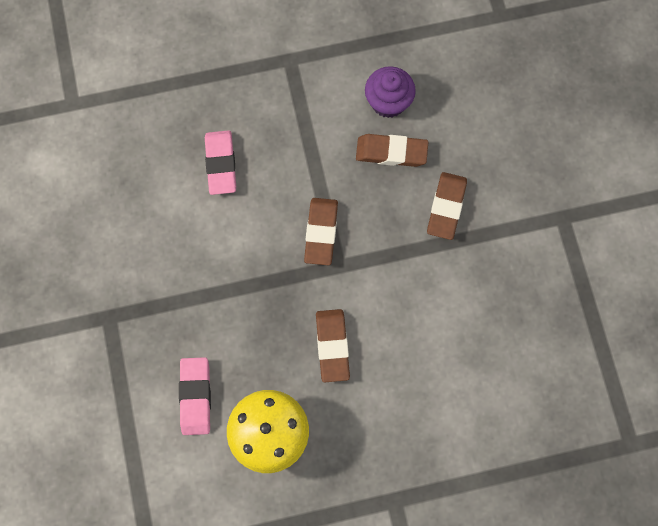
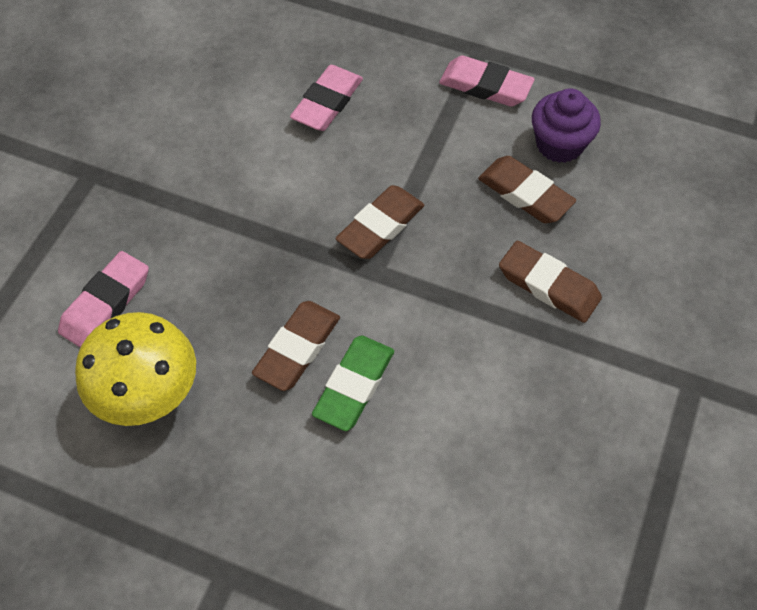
camera: 35 degrees right, 15 degrees down
brown eraser [427,172,467,240] -> brown eraser turned 75 degrees clockwise [499,241,602,323]
none -> green eraser [312,336,394,431]
none -> pink eraser [439,56,535,107]

